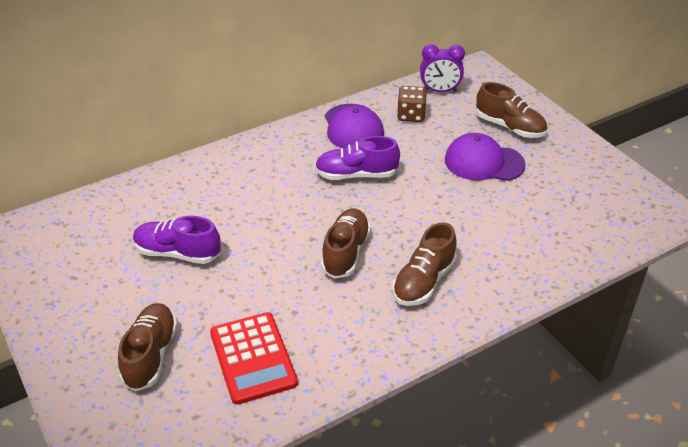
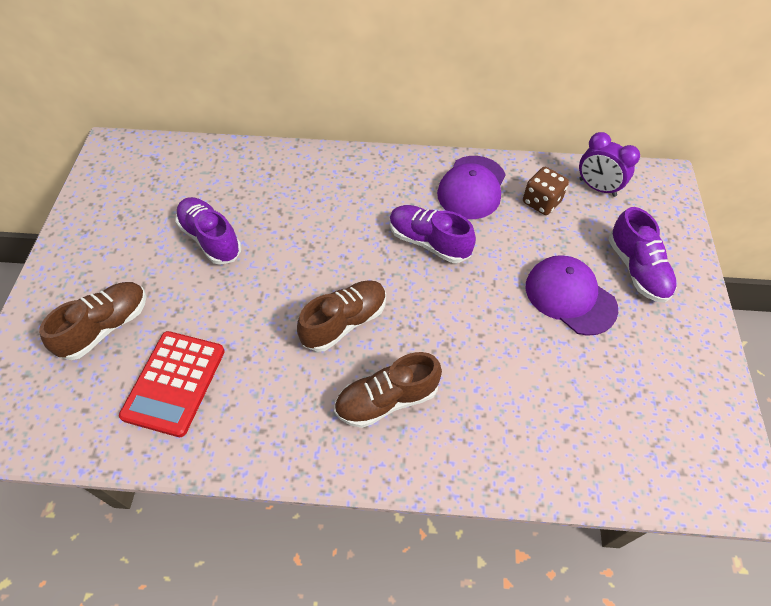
camera: 35 degrees right, 15 degrees up
brown shoe [476,82,547,138] -> purple shoe [609,207,677,303]

